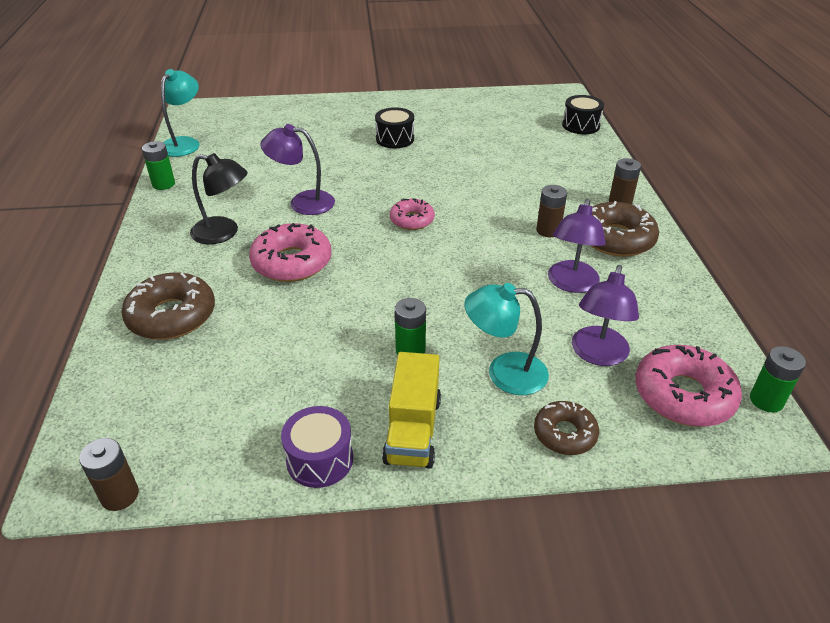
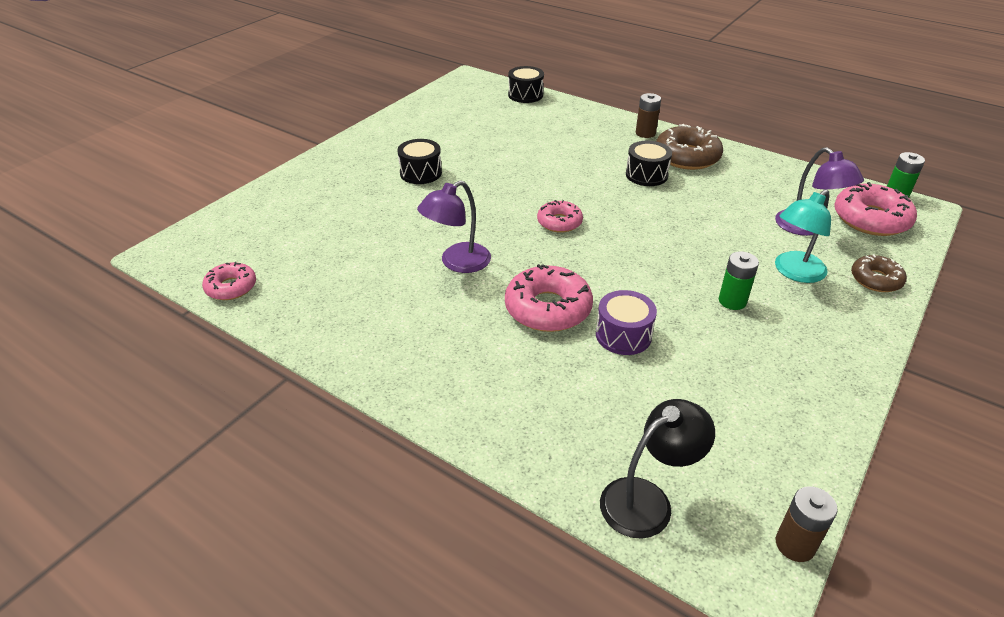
camera: 50 degrees left, 0 degrees up
brown donut [122,272,215,340] -> none
green battery [142,141,175,190] -> none
turquoise lamp [161,69,200,157] -> pink donut [202,262,256,300]
black lamp [190,153,248,244] -> black lamp moved to [600,399,715,539]
purple drum [281,406,353,488] -> purple drum moved to [596,290,657,355]
yellow truck [382,352,441,469] -> none
brown battery [536,185,567,237] -> black drum [626,141,672,186]
purple lamp [548,199,606,293] -> none

